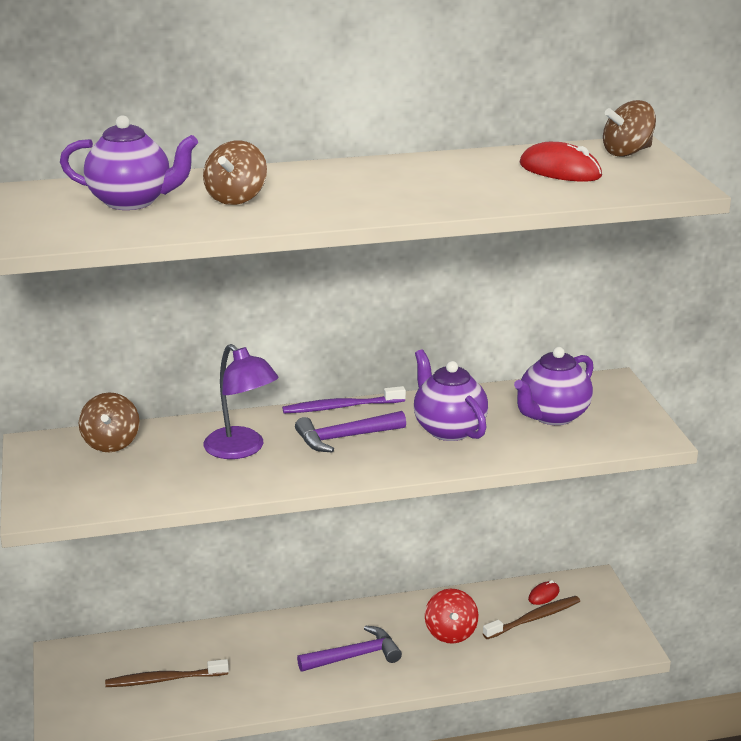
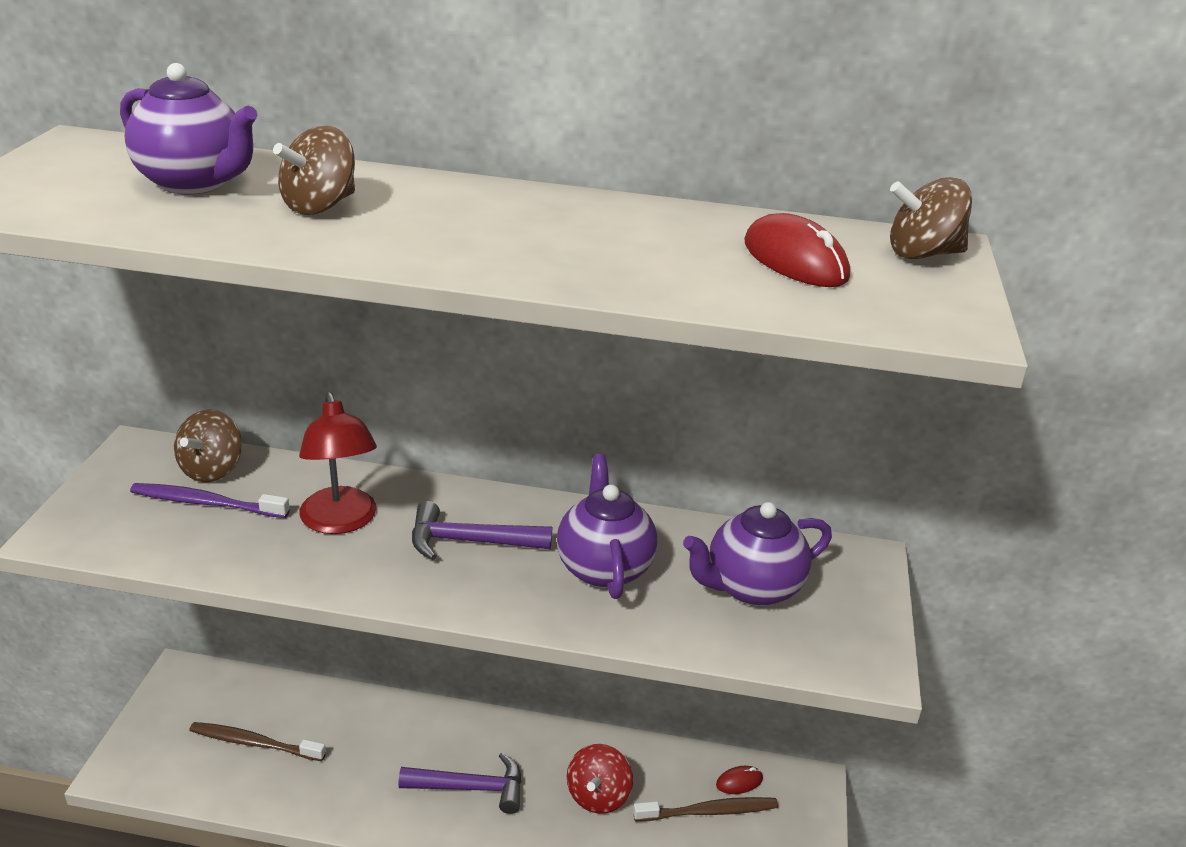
camera: 20 degrees right, 5 degrees up
purple lamp [203,344,279,459] -> red lamp [299,392,377,534]
purple toothbrush [282,386,406,413] -> purple toothbrush moved to [130,483,290,518]

